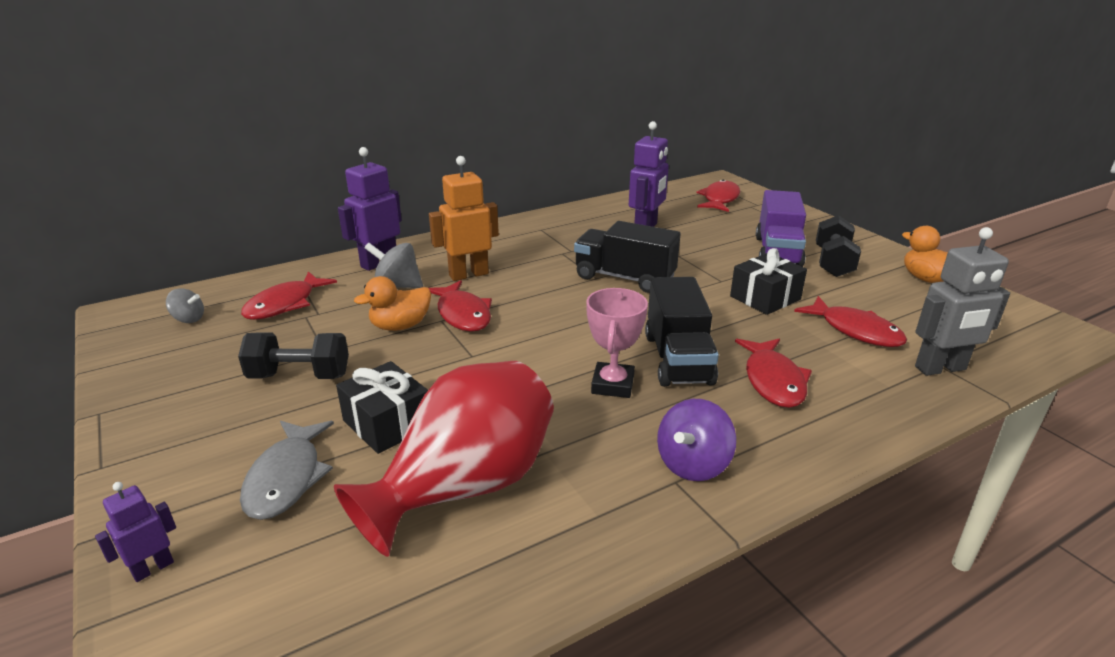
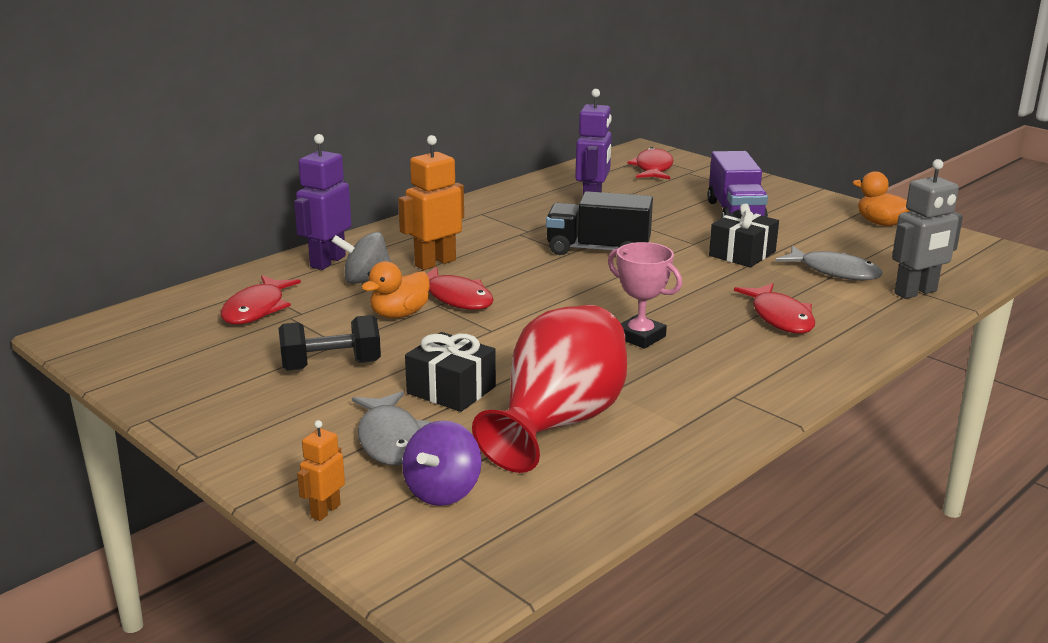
camera: 15 degrees left, 5 degrees down
purple robot [95,482,176,582] -> orange robot [297,420,345,521]
grey spinning top [166,289,204,323] -> none
pink trophy [586,288,648,398] -> pink trophy turned 45 degrees counterclockwise [608,242,682,349]
black truck [645,277,719,387] -> none
purple spinning top [657,399,736,481] -> purple spinning top moved to [402,420,482,506]
red fish [794,296,907,347] -> grey fish [775,246,883,280]
black dumbbell [816,215,861,277] -> none

